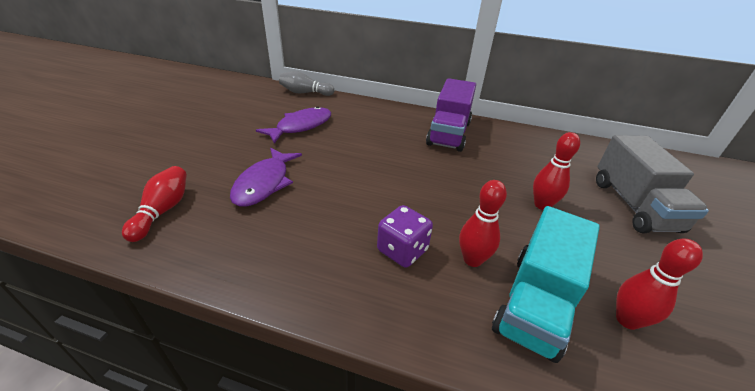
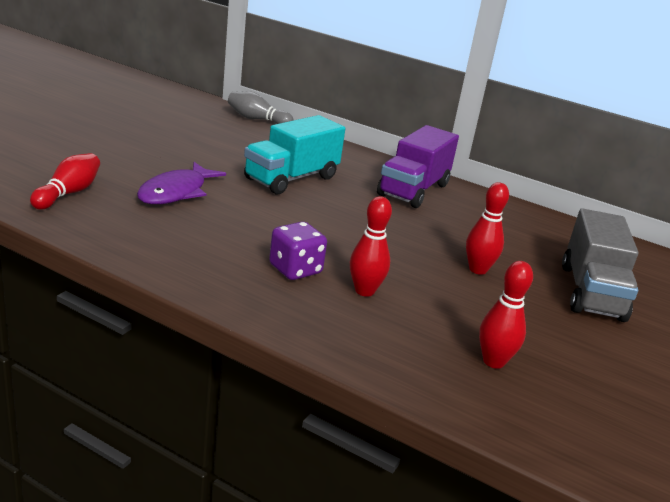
camera: 10 degrees right, 10 degrees down
purple fish [256,107,331,143] -> none
turquoise truck [492,206,600,363] -> turquoise truck moved to [244,115,345,194]

